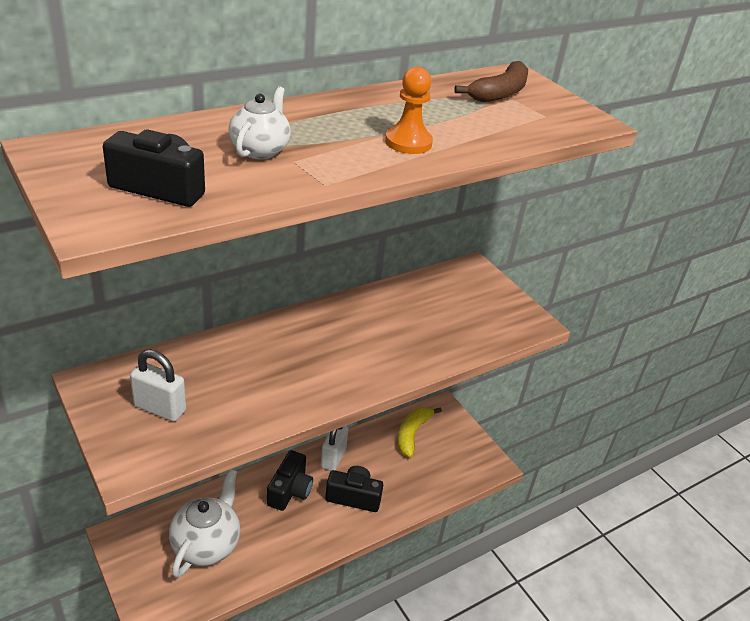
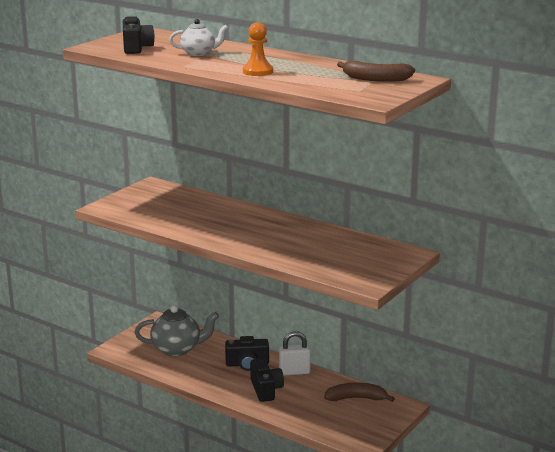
camera: 70 degrees right, 15 degrees down
white padlock [130,349,186,422] -> none
white teapot [169,469,240,578] -> grey teapot [135,305,219,357]
yellow banana [398,407,442,458] -> brown banana [324,382,395,402]

